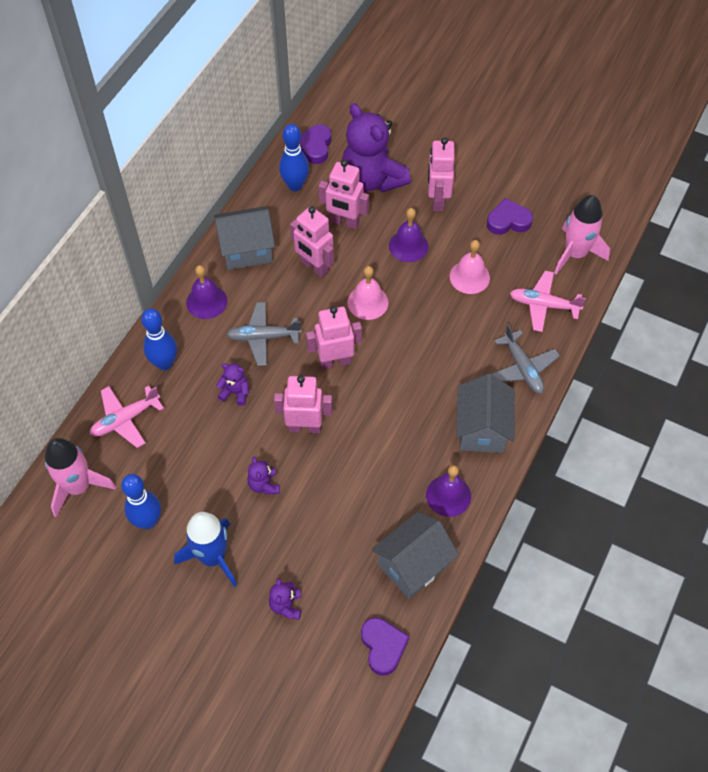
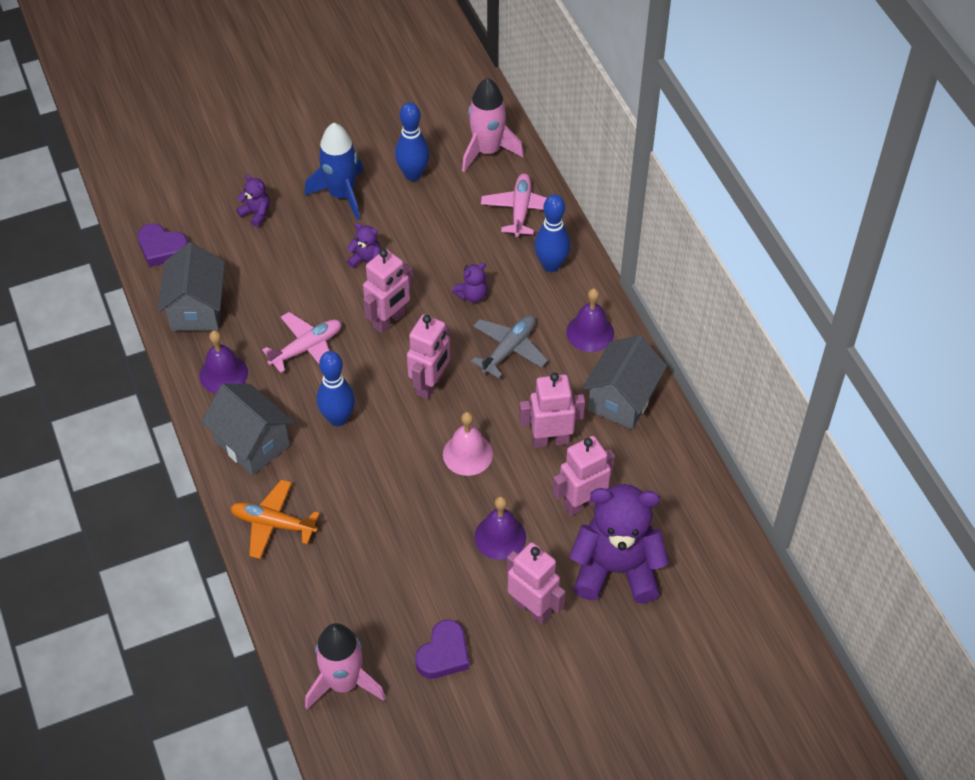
camera: 130 degrees right, 5 degrees down
blue bowling pin [279,124,309,191] -> blue bowling pin moved to [317,351,355,426]
purple heart [299,124,331,164] -> none
pink bell [450,240,490,294] -> none
grey plane [492,324,560,394] -> orange plane [230,480,320,559]
pink plane [510,271,586,332] -> pink plane moved to [262,312,341,373]

